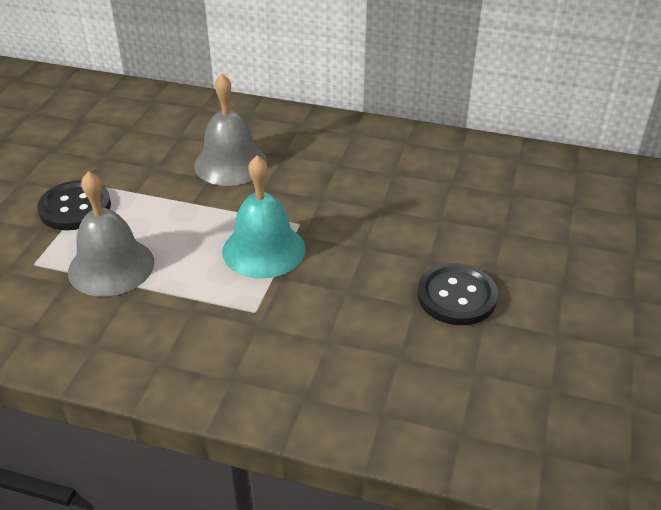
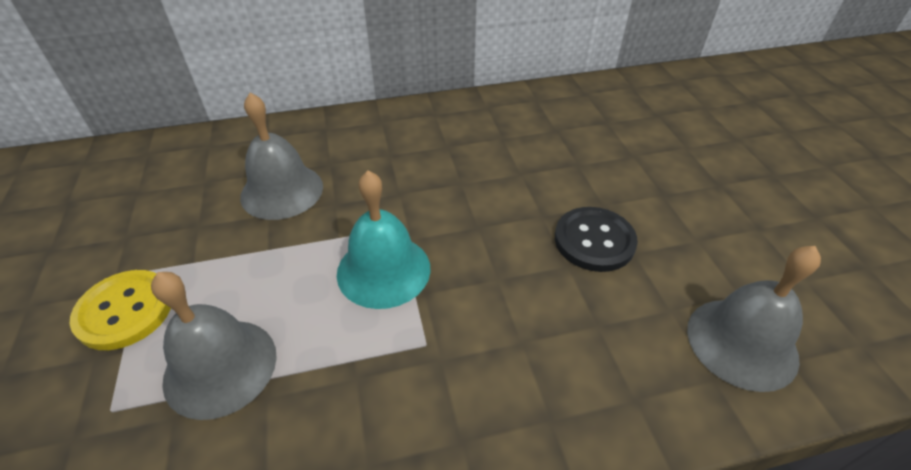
camera: 30 degrees left, 5 degrees up
black button [37,180,111,230] -> yellow button [70,270,171,350]
none -> grey bell [687,246,821,392]

